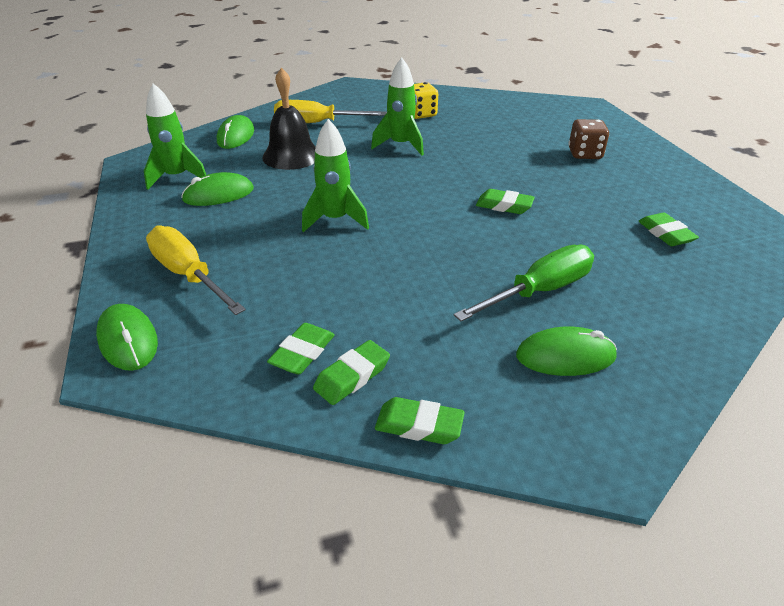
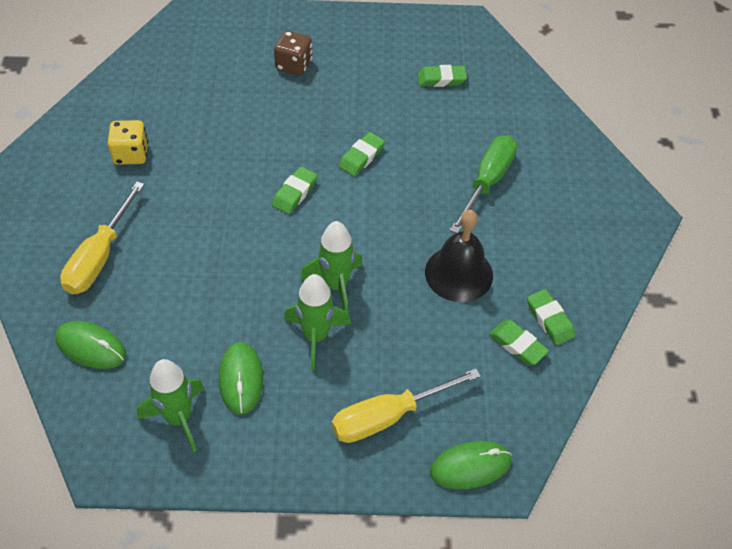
camera: 75 degrees left, 15 degrees up
black bell [262,68,316,170] -> black bell moved to [425,210,493,302]
green rocket [371,57,424,156] -> green rocket moved to [284,274,351,371]
green eraser [375,397,465,444] -> green eraser moved to [272,167,317,214]
green screwdriver [454,244,594,321] -> green screwdriver turned 45 degrees clockwise [450,135,517,233]
green mouse [516,326,617,376] -> none

